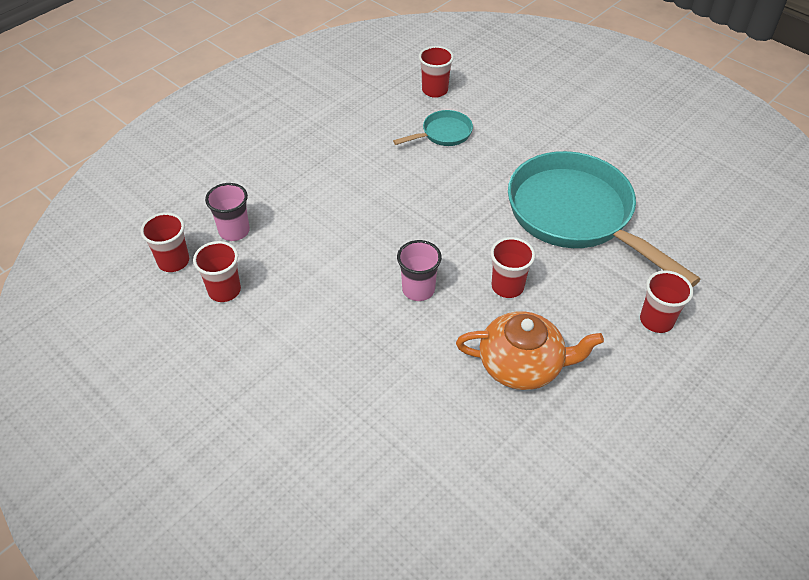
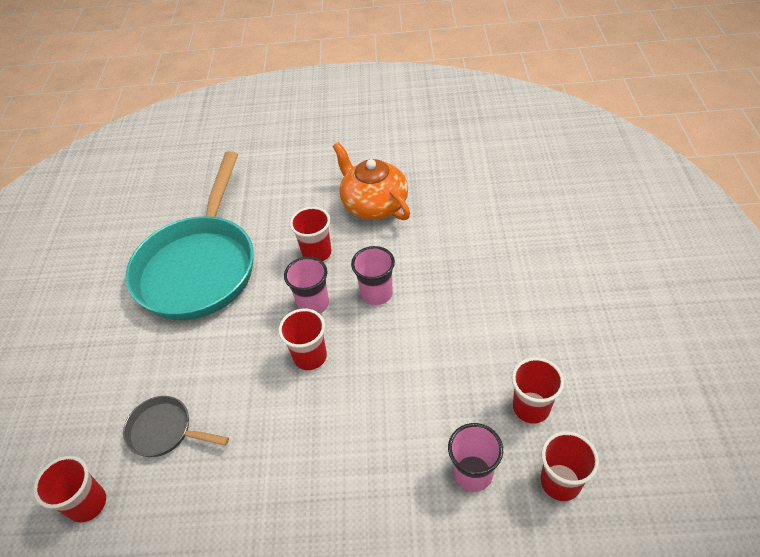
camera: 130 degrees left, 0 degrees up
turquoise pan [393,110,473,146] -> grey pan [123,396,229,457]
red cup [640,270,693,333] -> red cup moved to [278,309,327,370]
none -> pink cup [284,257,329,314]

